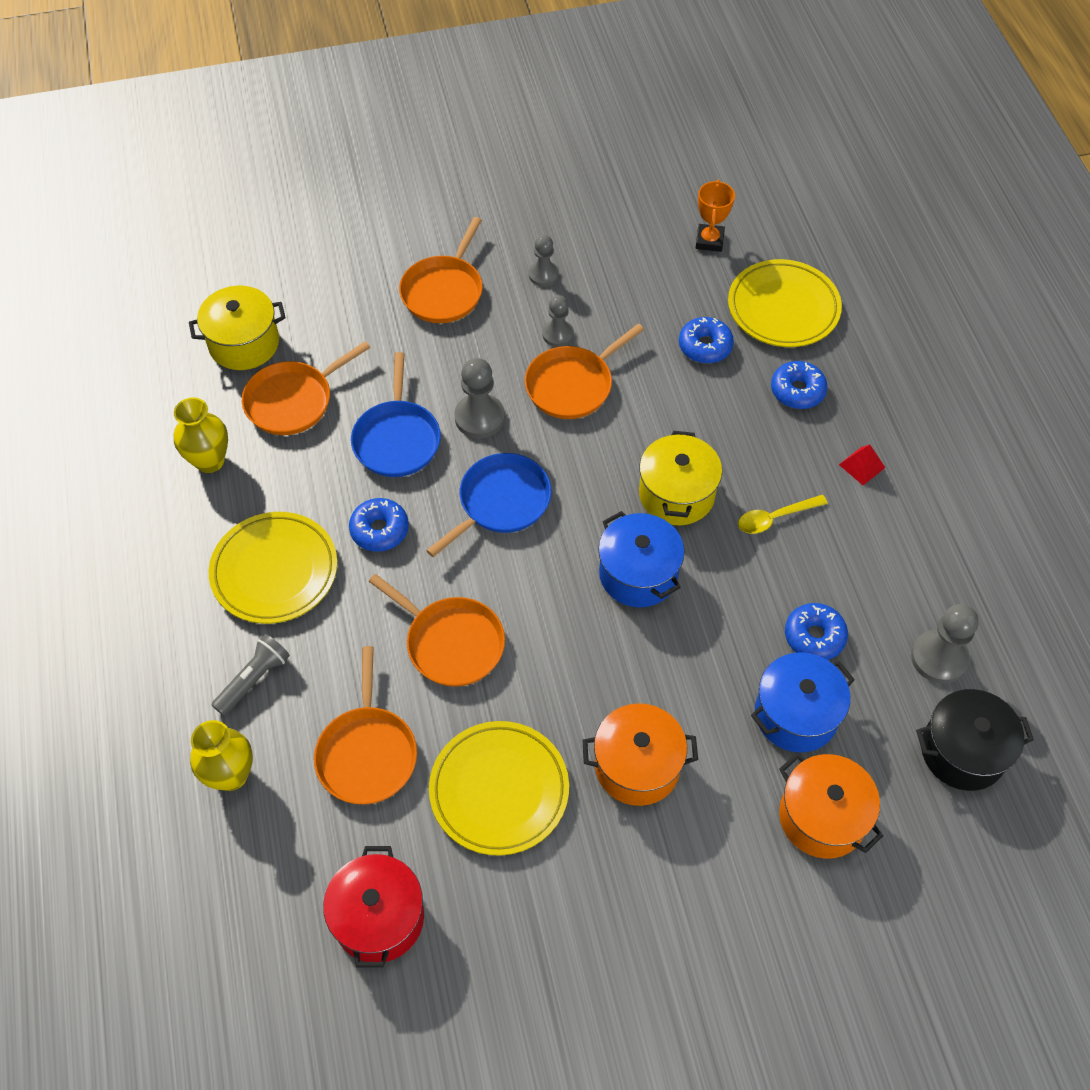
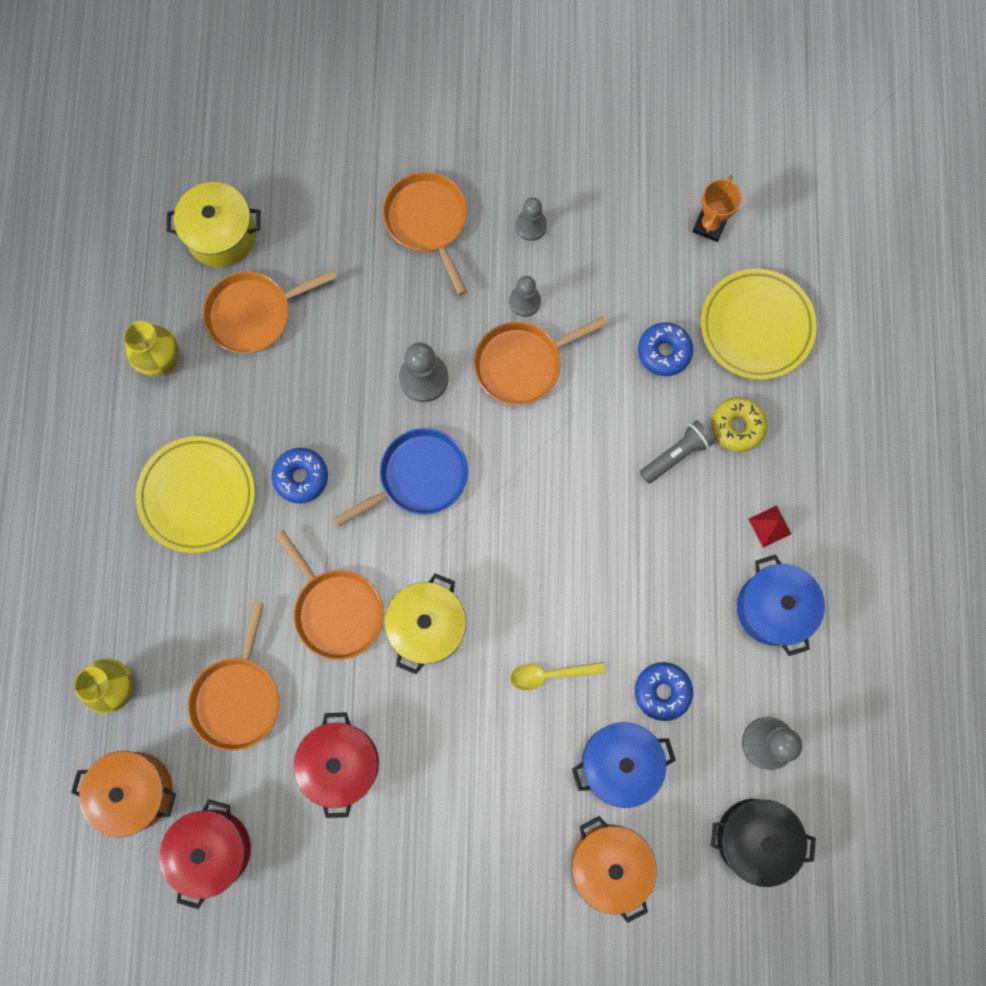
camera: 15 degrees right, 20 degrees up
grey flashlight [211,634,290,716] -> grey flashlight moved to [640,420,714,484]
blue pan [351,352,441,477] -> none
orange pan [399,217,483,323] -> orange pan turned 120 degrees clockwise [383,172,467,295]
yellow plate [429,721,569,856] -> red pot [293,712,379,818]
orange pot [583,703,698,806] -> orange pot moved to [71,751,176,837]
blue pot [598,511,684,607] -> blue pot moved to [737,555,825,656]
yellow pot [639,431,722,525] -> yellow pot moved to [384,573,466,674]
yellow spoon [738,495,828,534] -> yellow spoon moved to [510,662,605,690]
blue donut [771,361,827,409] -> yellow donut [711,397,768,452]

